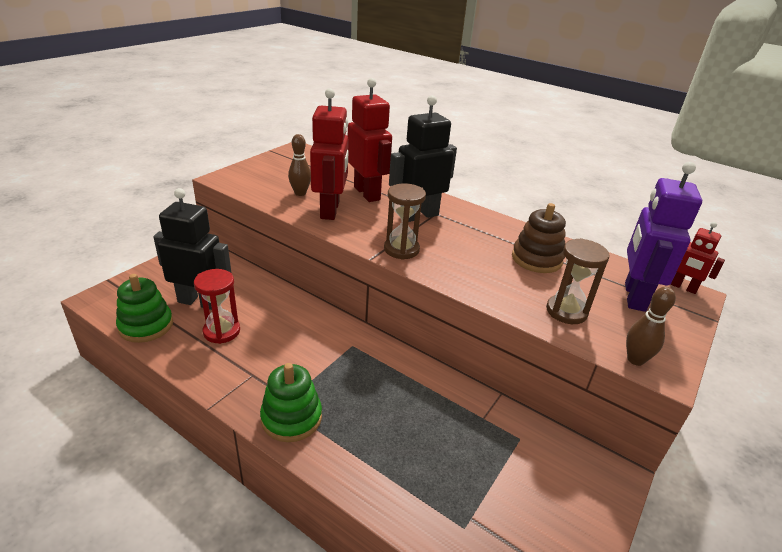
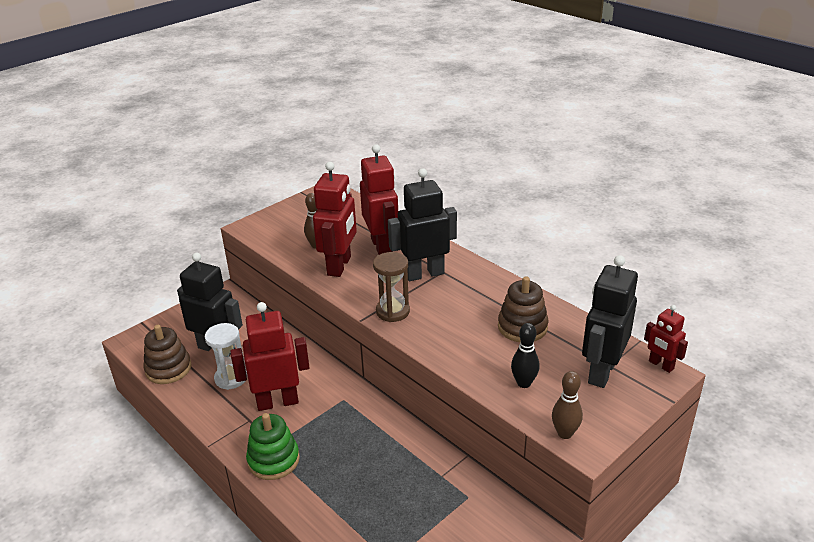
camera: 15 degrees right, 0 degrees up
green stacking toy [116,274,173,343] -> brown stacking toy [143,325,191,384]
red hourglass [194,269,240,344] -> white hourglass [205,323,247,390]
brown hourglass [546,238,610,324] -> black bowling pin [511,323,539,388]
purple robot [625,162,702,312] -> black robot [582,255,638,388]
none -> red robot [230,302,310,411]

